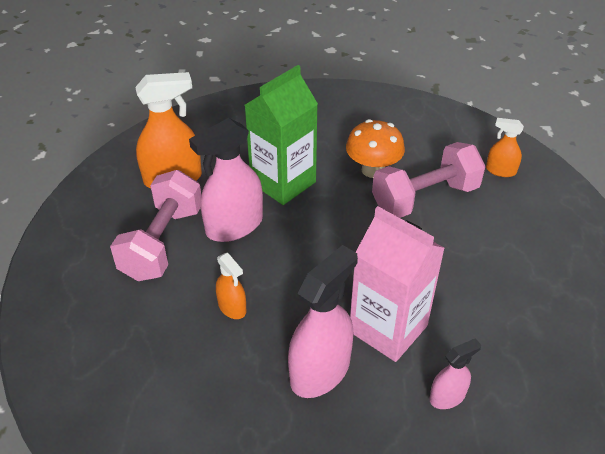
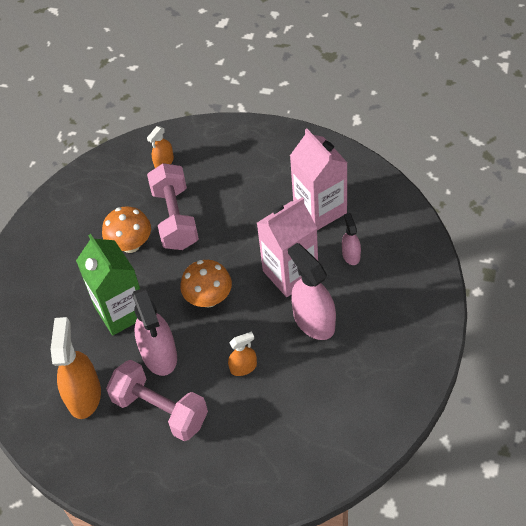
camera: 70 degrees left, 10 degrees up
none -> orange mushroom [180,260,232,307]
none -> pink carton [290,129,348,230]

